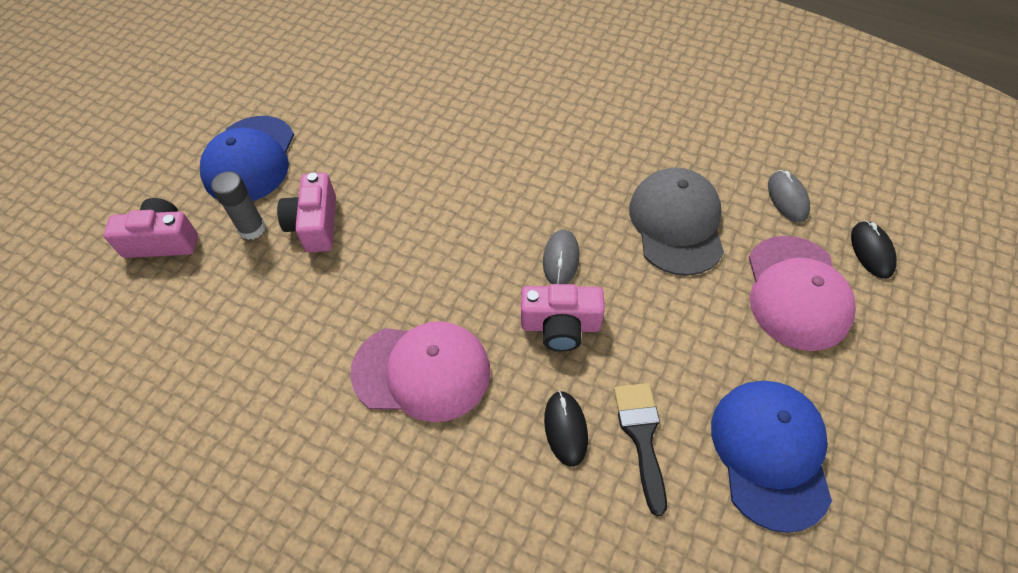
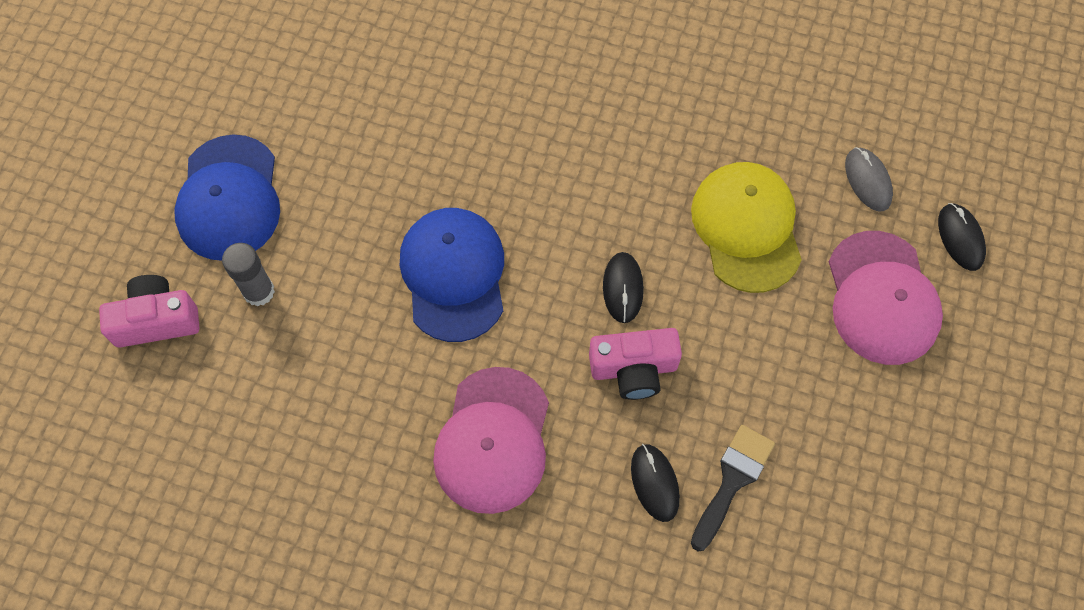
camera: 10 degrees left, 10 degrees up
pink camera [277,173,336,253] -> none
pink cap [350,321,490,422] -> pink cap turned 105 degrees clockwise [433,367,549,514]
grey mouse [543,229,579,284] -> black mouse [603,252,644,323]
black brush [614,383,667,516] -> black brush turned 45 degrees clockwise [691,425,775,551]
grey cap [629,168,724,276] -> yellow cap [691,162,802,293]
blue cap [711,381,832,533] -> blue cap moved to [400,208,504,342]

